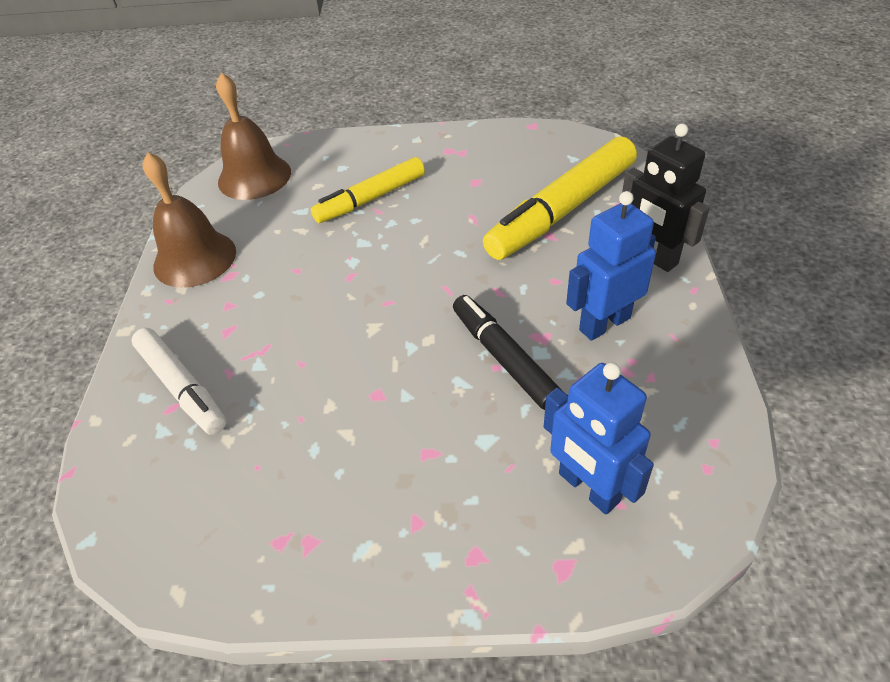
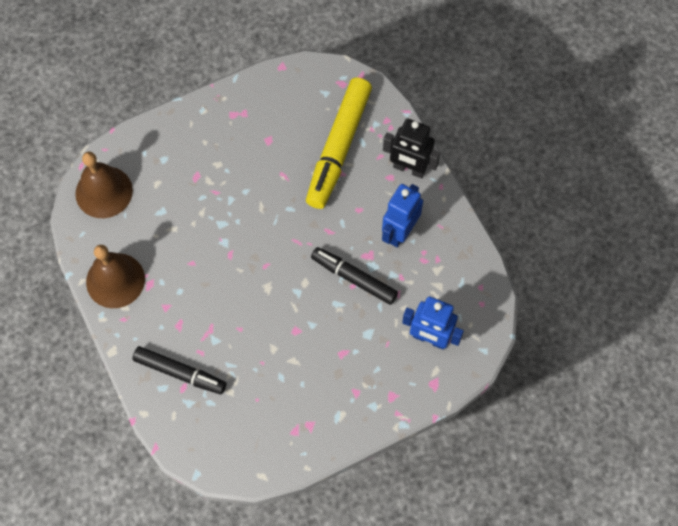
camera: 30 degrees left, 20 degrees up
white marker [132,328,227,435] -> black marker [132,346,226,394]
yellow marker [311,157,425,223] -> none

